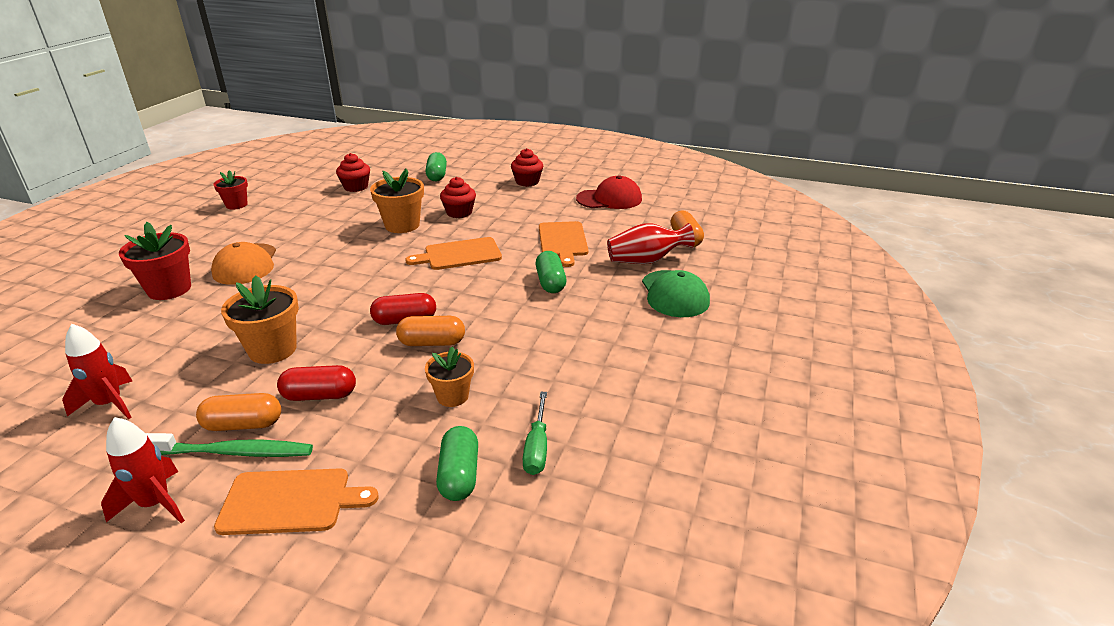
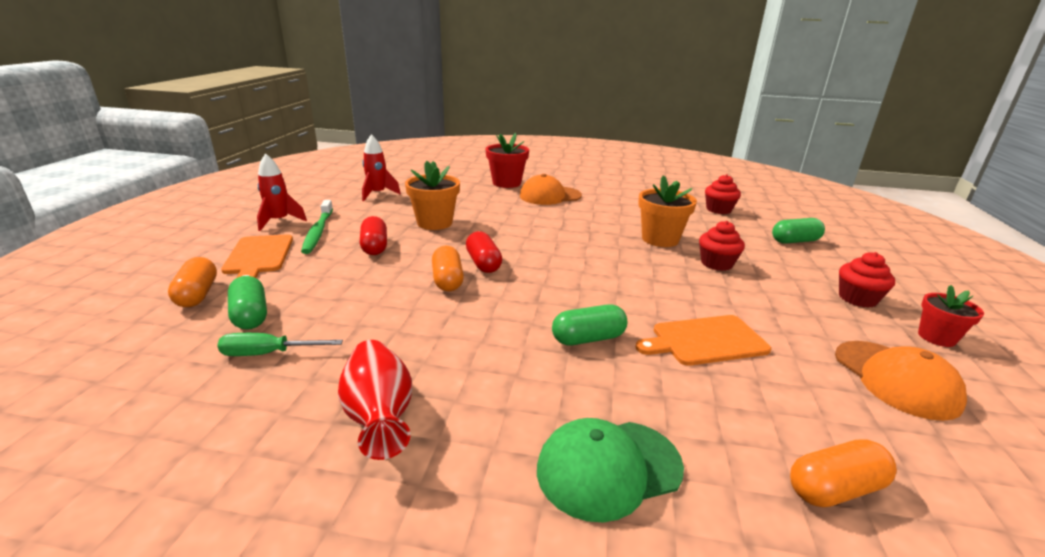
camera: 80 degrees right, 5 degrees down
orange capsule [196,393,281,431] -> orange capsule moved to [168,257,217,307]
red flower pot [213,170,248,210] -> red flower pot moved to [918,285,984,347]
orange cutting board [405,237,502,270] -> none
orange flower pot [425,347,474,407] -> none
green capsule [436,426,478,501] -> green capsule turned 75 degrees clockwise [228,276,267,330]
red cap [576,175,642,209] -> orange cap [835,341,967,421]
red vase [607,223,695,264] -> red vase moved to [338,340,412,460]

